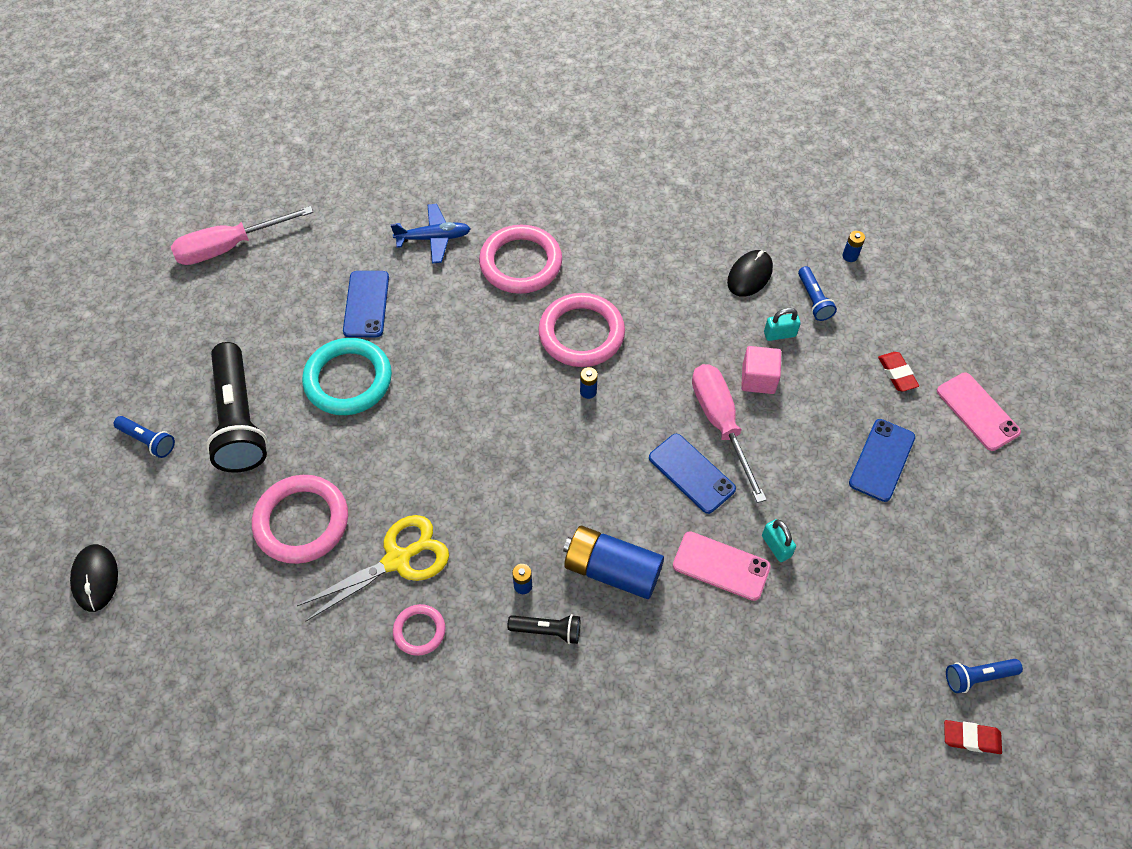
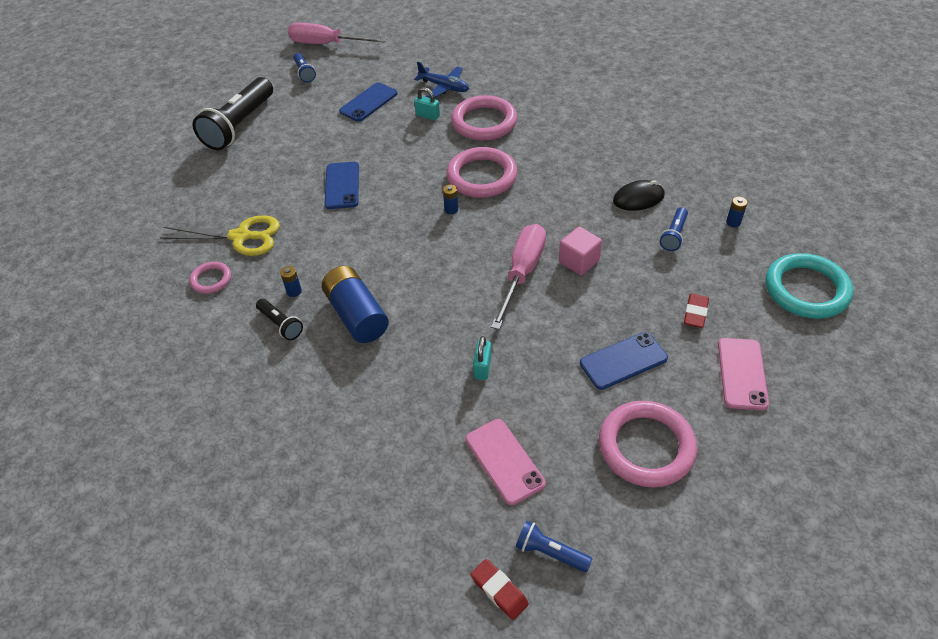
camera: 40 degrees right, 10 degrees down
black mouse [70,544,118,612] -> none
blue flashlight [114,416,175,458] -> blue flashlight moved to [293,53,316,82]
pink ring [252,475,348,564] -> pink ring moved to [599,401,697,488]
turquoise ring [302,338,392,415] -> turquoise ring moved to [766,253,853,319]
blue phone [649,434,736,514] -> blue phone moved to [325,162,359,209]
pink phone [673,531,771,601] -> pink phone moved to [466,419,546,505]
turquoise padlock [764,308,801,341] -> turquoise padlock moved to [414,87,440,120]

